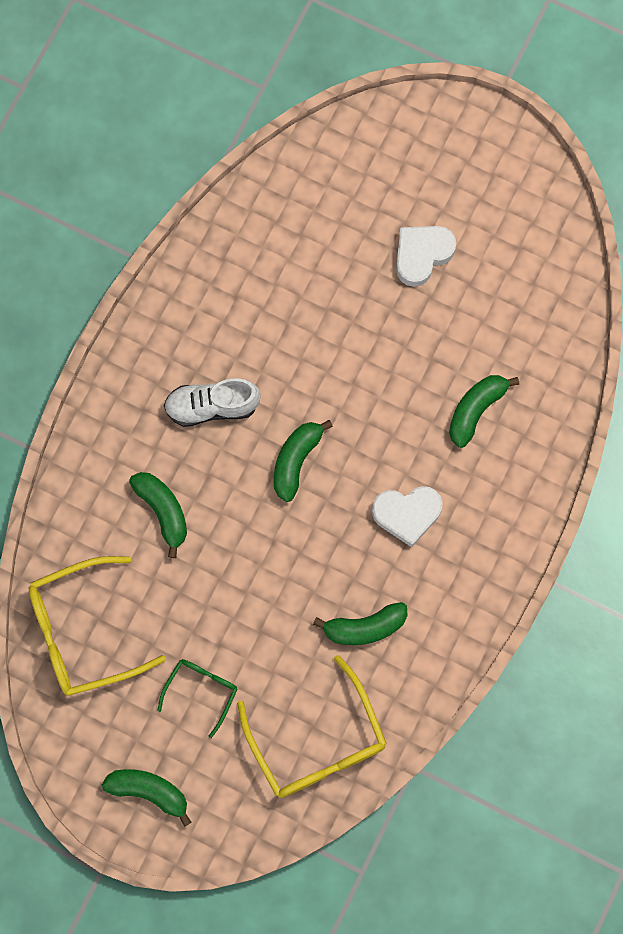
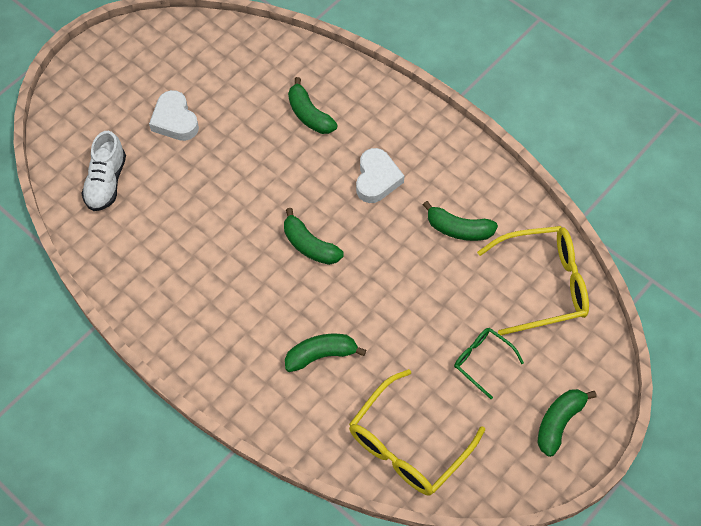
camera: 75 degrees left, 15 degrees down
yellow glasses [28,556,166,696] -> yellow glasses turned 45 degrees clockwise [349,369,485,496]
white shoe [164,378,261,427] -> white shoe moved to [81,131,126,211]
green banana [313,602,408,645] -> green banana turned 105 degrees clockwise [423,201,498,241]

